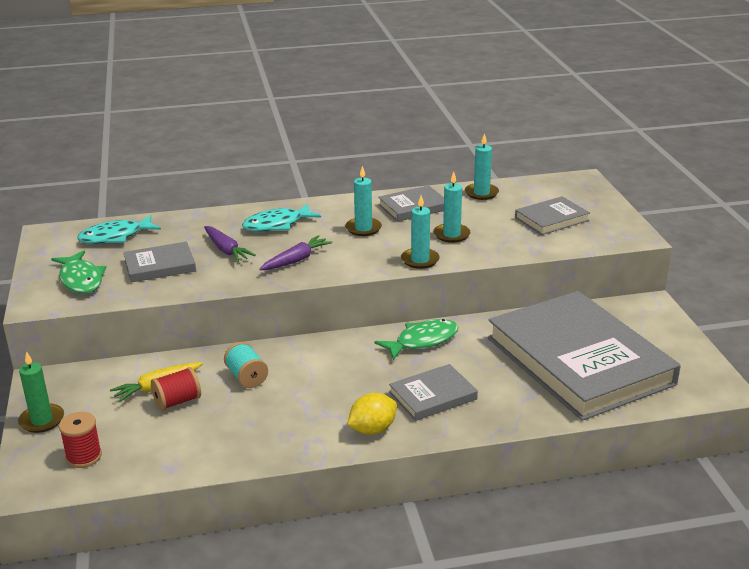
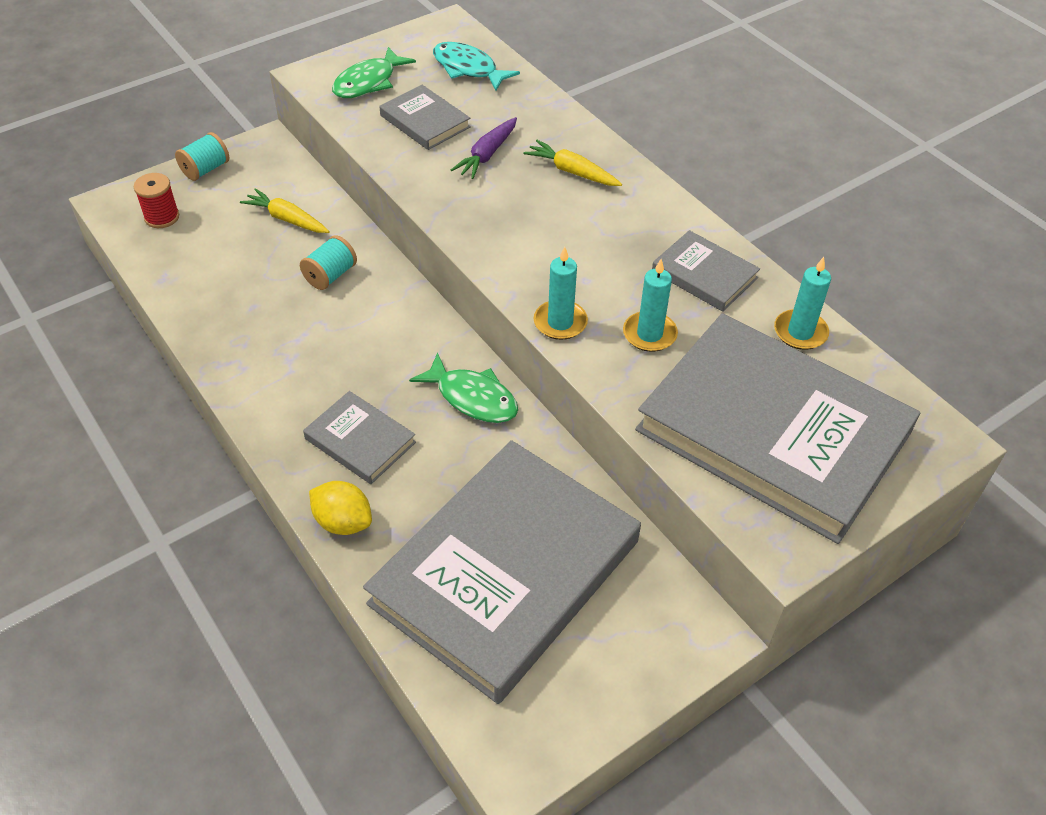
camera: 65 degrees right, 20 degrees up
green candle [18,351,64,433] -> turquoise spool [175,132,229,181]
red spool [151,367,201,411] -> none
turquoise fish [242,204,321,232] -> yellow carrot [523,140,622,186]
purple carrot [259,235,332,270] -> none
turquoise candle [345,166,382,236] -> none
yellow lemon [347,393,397,435] -> yellow lemon moved to [309,481,372,535]
grey book [515,196,590,235] -> grey book [635,313,920,544], size x2.30

